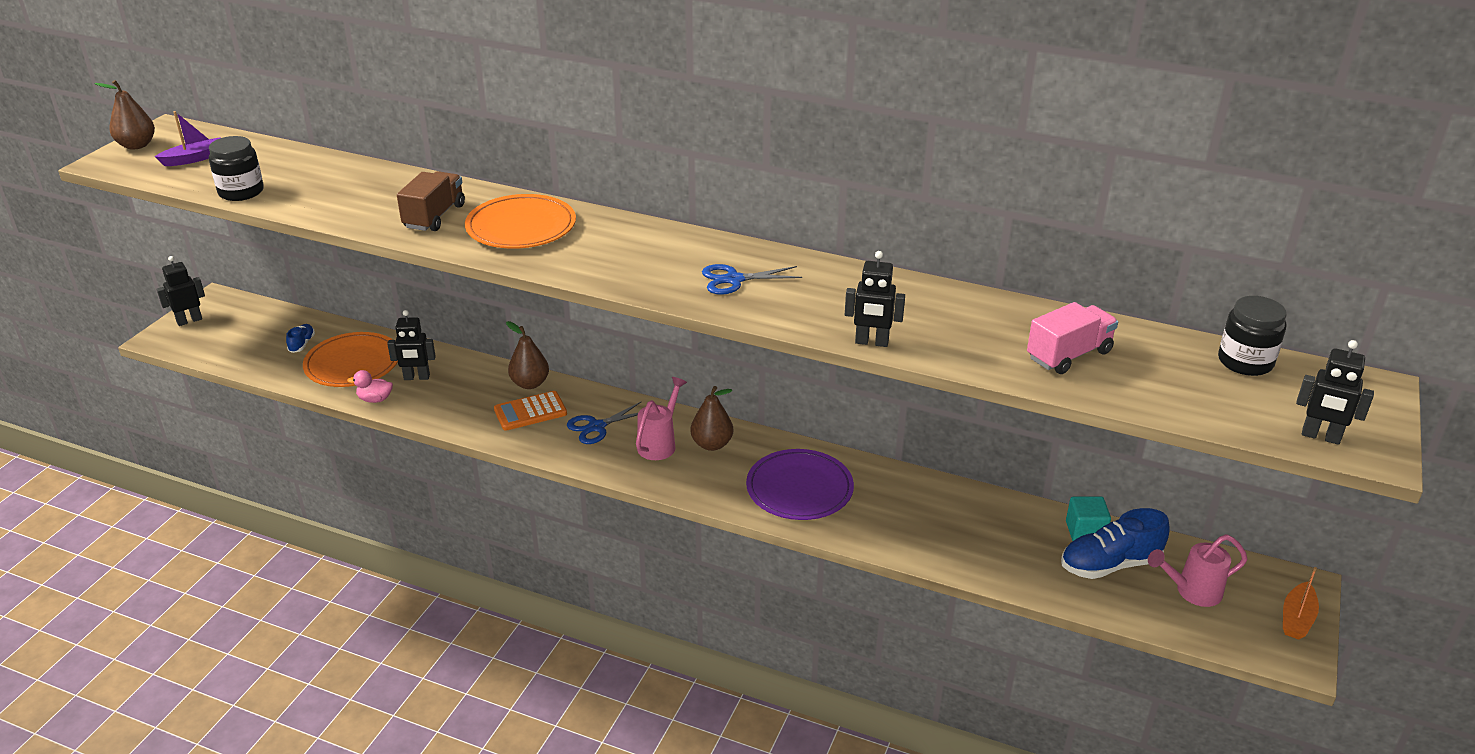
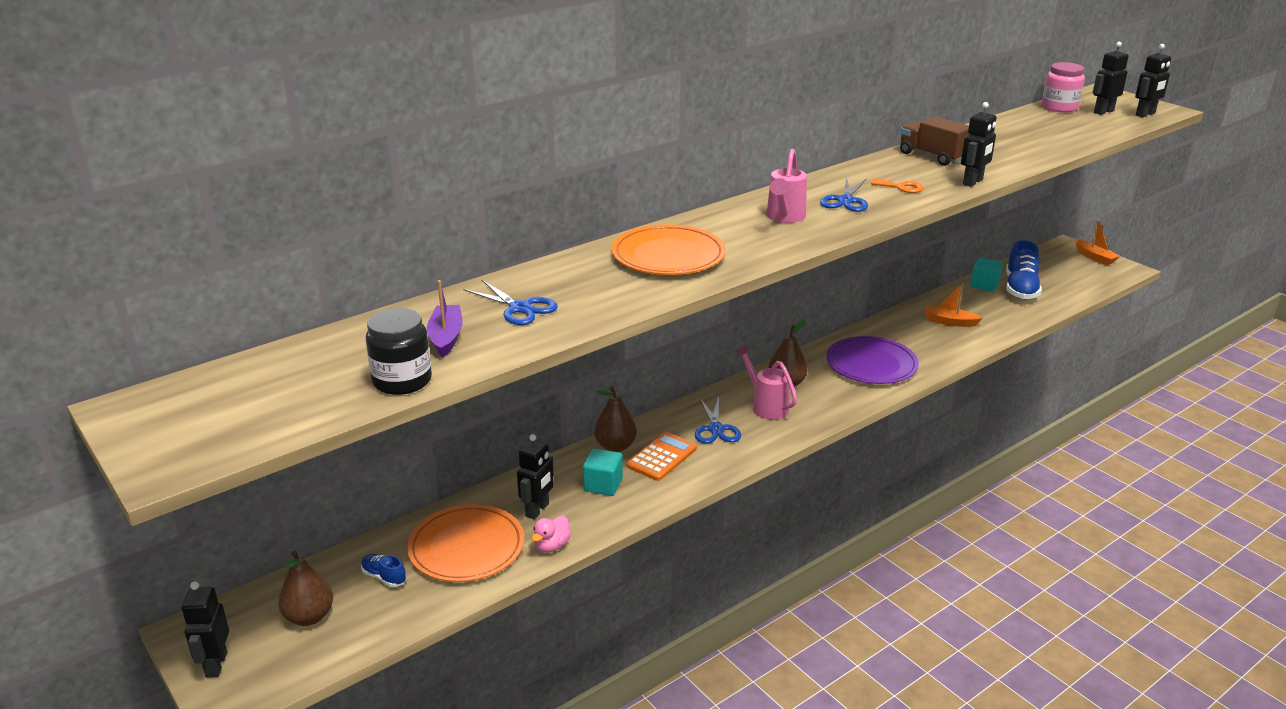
camera: 60 degrees left, 5 degrees down
brown pear [95,80,155,150] -> brown pear moved to [278,551,333,626]
purple boat [155,111,221,166] -> purple boat moved to [427,280,463,357]
brown truck [397,171,465,231] -> brown truck moved to [900,116,969,166]
orange calculator [494,391,567,431] -> orange calculator turned 150 degrees counterclockwise [627,432,697,481]
pink truck [1027,302,1118,374] -> none
pink watering can [1148,534,1247,607] -> pink watering can moved to [766,149,807,223]
black jar [1218,296,1287,376] -> pink jar [1042,62,1085,112]
none -> blue scissors [463,280,558,325]
none -> turquoise cube [583,448,623,496]
none -> orange key [871,178,924,193]
none -> orange boat [925,283,983,327]
none -> black robot [1093,42,1129,115]

